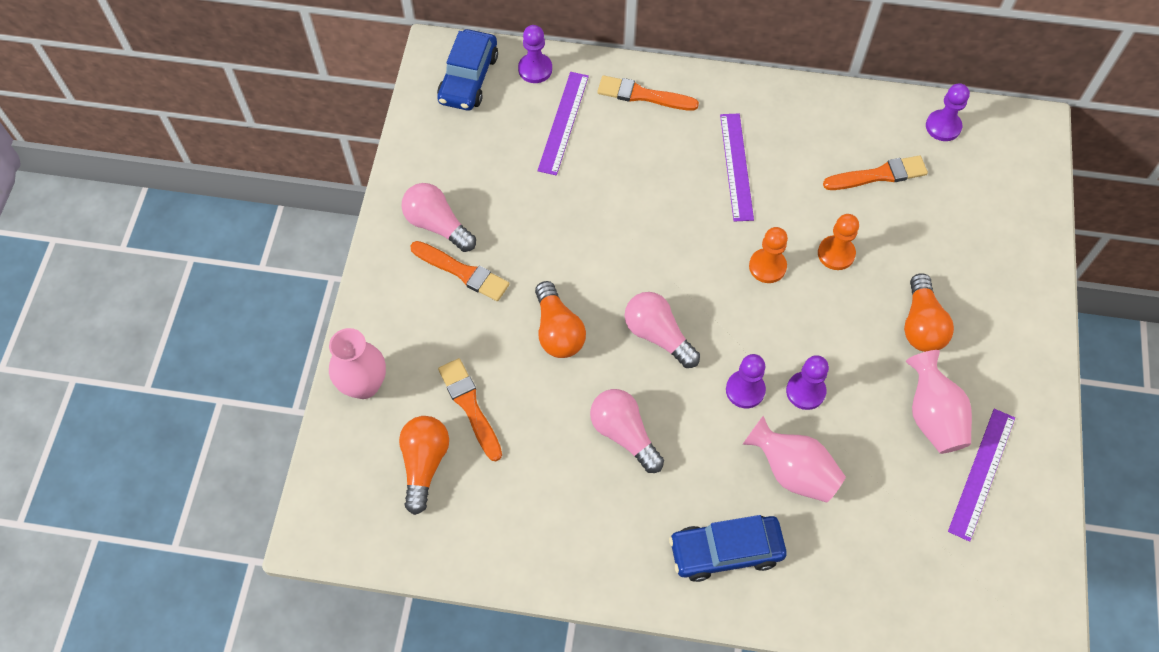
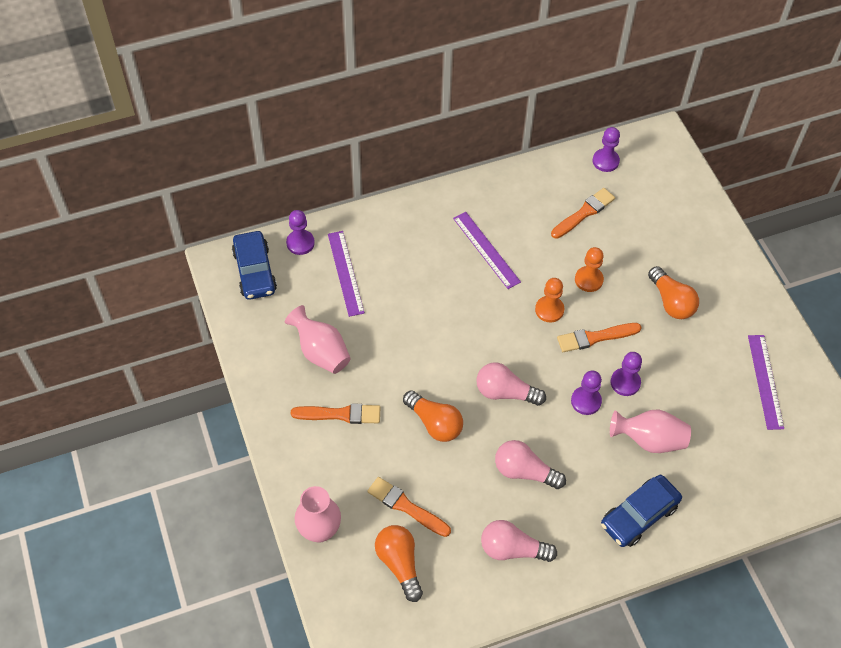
camera: 30 degrees left, 5 degrees down
pink light bulb [401,183,476,252] -> pink light bulb moved to [481,520,557,562]
orange brush [597,75,699,111] -> orange brush moved to [557,323,642,352]
pink vase [906,350,972,454] -> pink vase moved to [285,305,351,374]

